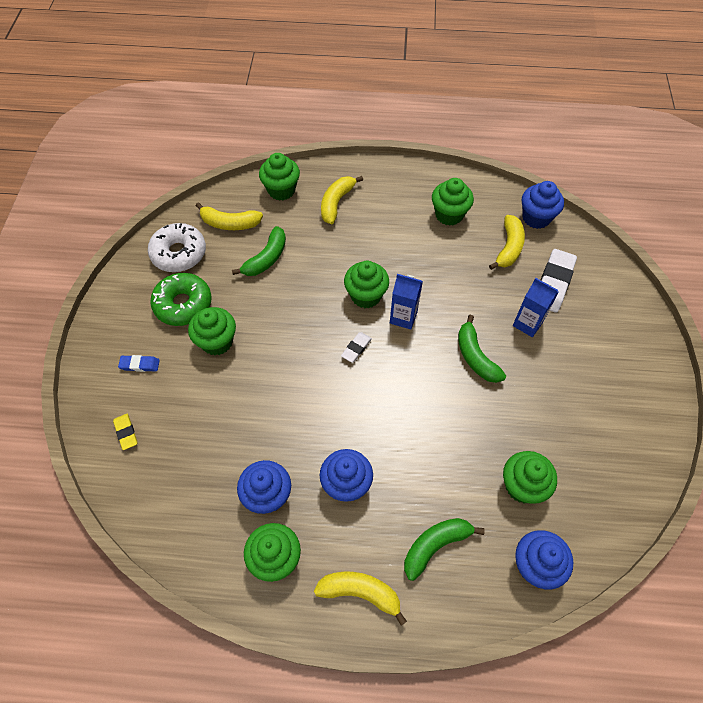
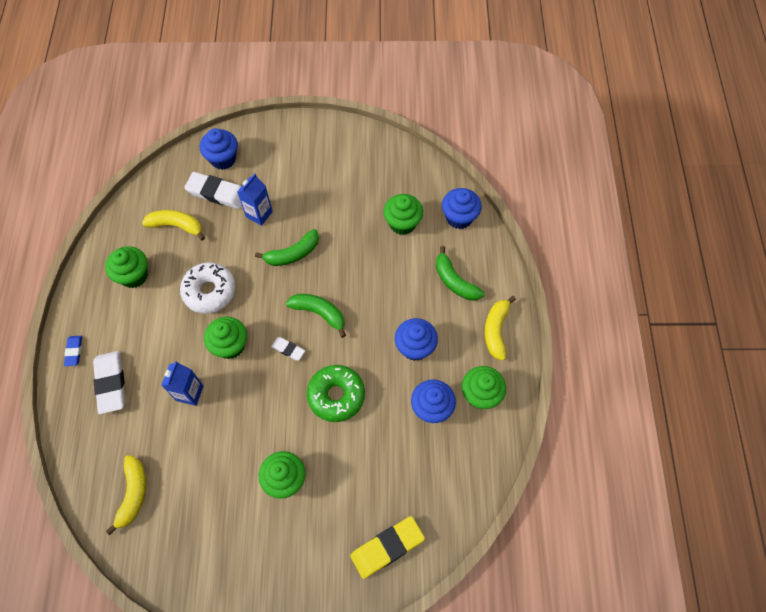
camera: 95 degrees left, 5 degrees up
yellow eraser [113,414,138,450] -> yellow eraser [350,516,425,579], size x1.91
blue eraser [118,355,160,372] -> blue eraser moved to [64,336,82,366]
white donut [148,223,206,272] -> white donut moved to [180,262,236,314]
green donut [150,273,212,326] -> green donut moved to [307,365,365,422]
green banana [232,226,286,276] -> green banana moved to [286,294,346,338]
green cupcake [259,153,300,201] -> none
yellow banana [321,176,363,224] -> white eraser [93,351,126,414]
blue carton [390,274,423,330] -> blue carton moved to [161,361,204,406]
blue cupcake [522,181,564,229] -> blue cupcake moved to [200,128,238,170]

